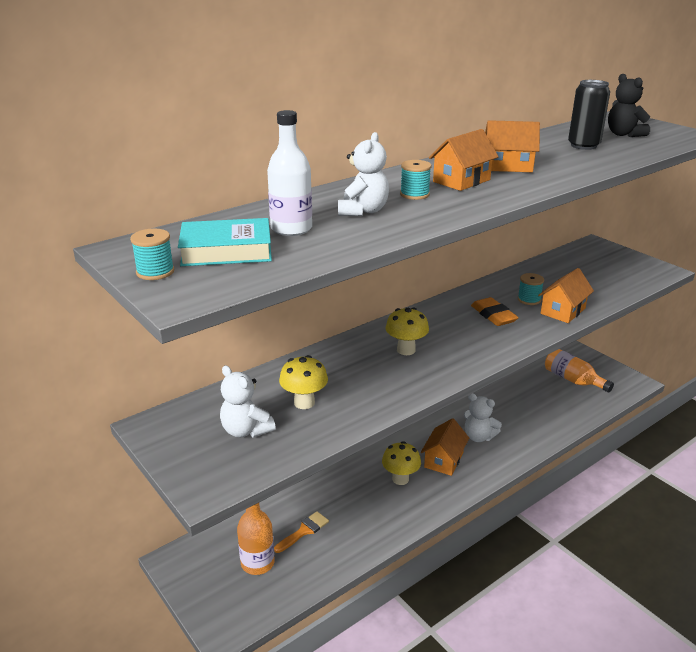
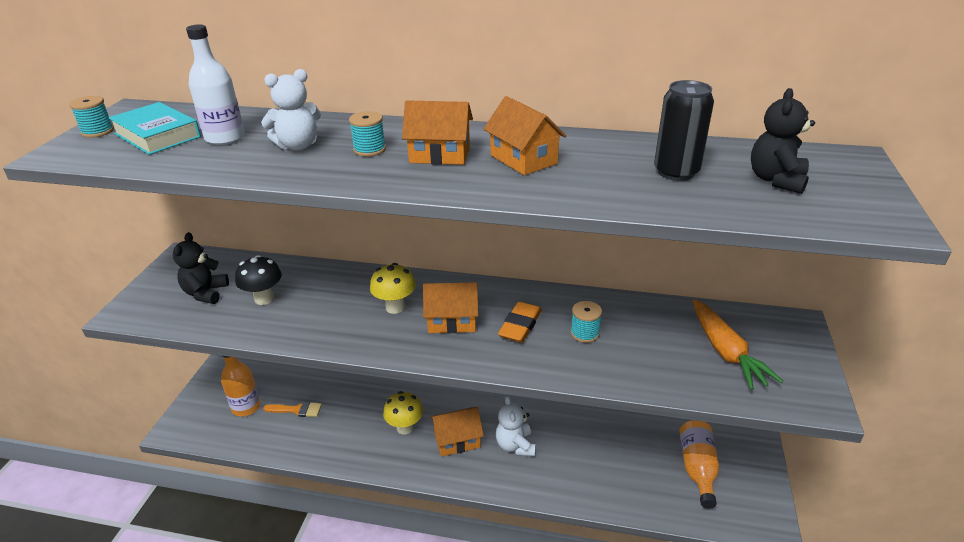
camera: 50 degrees right, 5 degrees up
white teddy bear [220,365,276,438] -> black teddy bear [173,232,229,304]
yellow mushroom [279,355,328,409] -> black mushroom [235,255,282,305]
orange house [538,268,594,323] -> orange house moved to [423,282,478,333]
none -> orange carrot [693,299,783,390]

